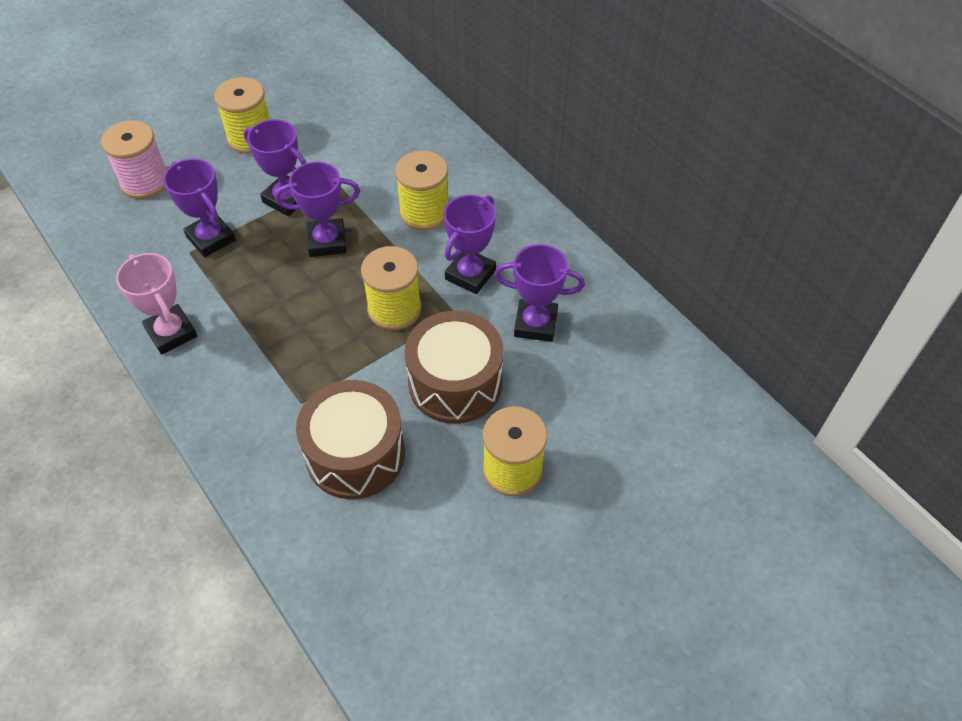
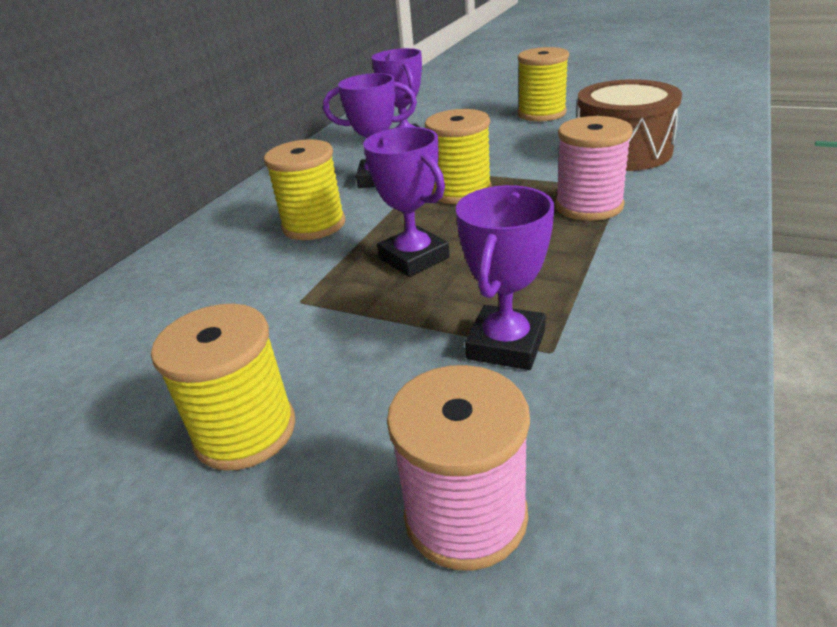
camera: 115 degrees left, 20 degrees down
pink trophy [116,253,197,355] -> none
purple trophy [244,119,306,217] -> none
brown drum [405,311,504,424] -> none
none -> pink spool [555,116,633,221]

